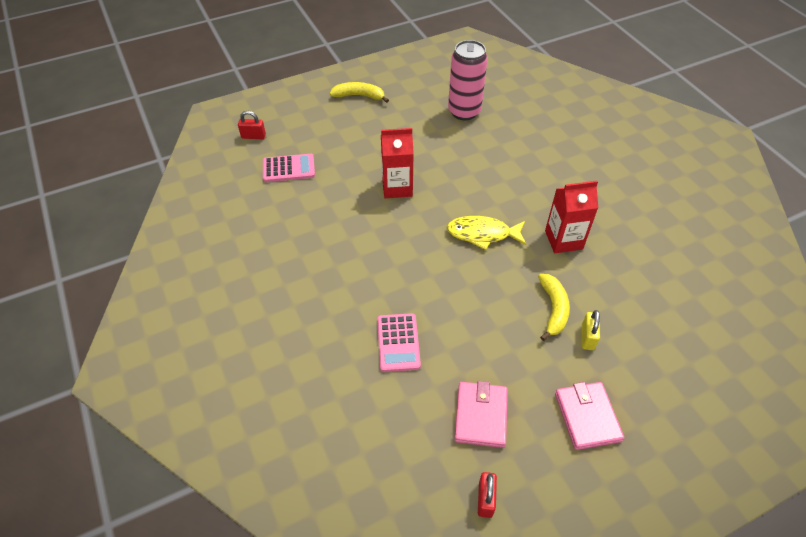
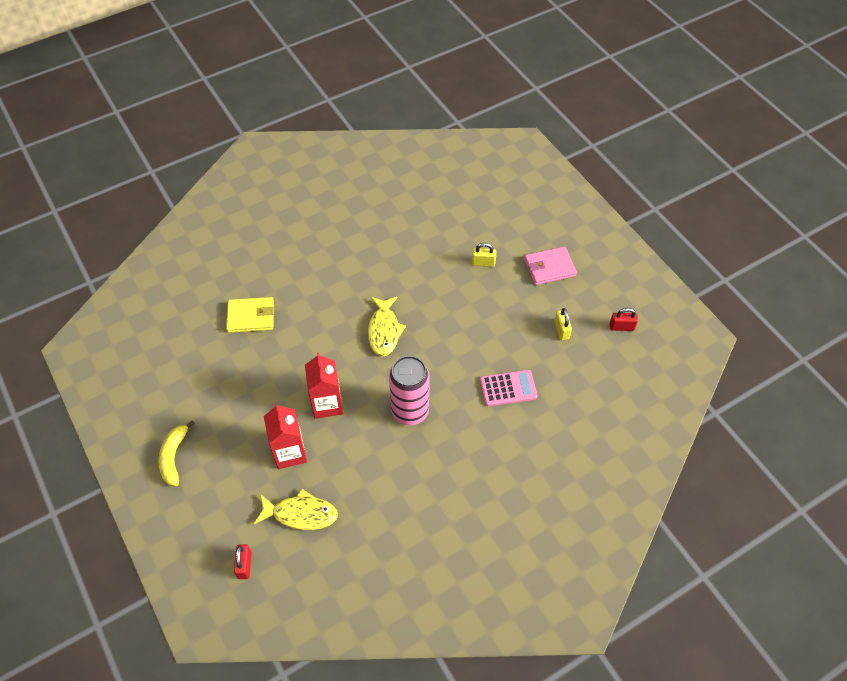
camera: 95 degrees left, 5 degrees up
pink calculator [263,154,315,182] -> yellow fish [254,489,338,530]
pink can [448,40,488,120] -> pink can moved to [389,356,430,425]
pink wallet [454,381,508,448] -> yellow padlock [554,308,572,340]
yellow banana [538,274,570,341] -> none
red carton [545,181,598,253] -> red carton moved to [264,403,307,469]
none -> yellow wallet [226,297,274,333]

